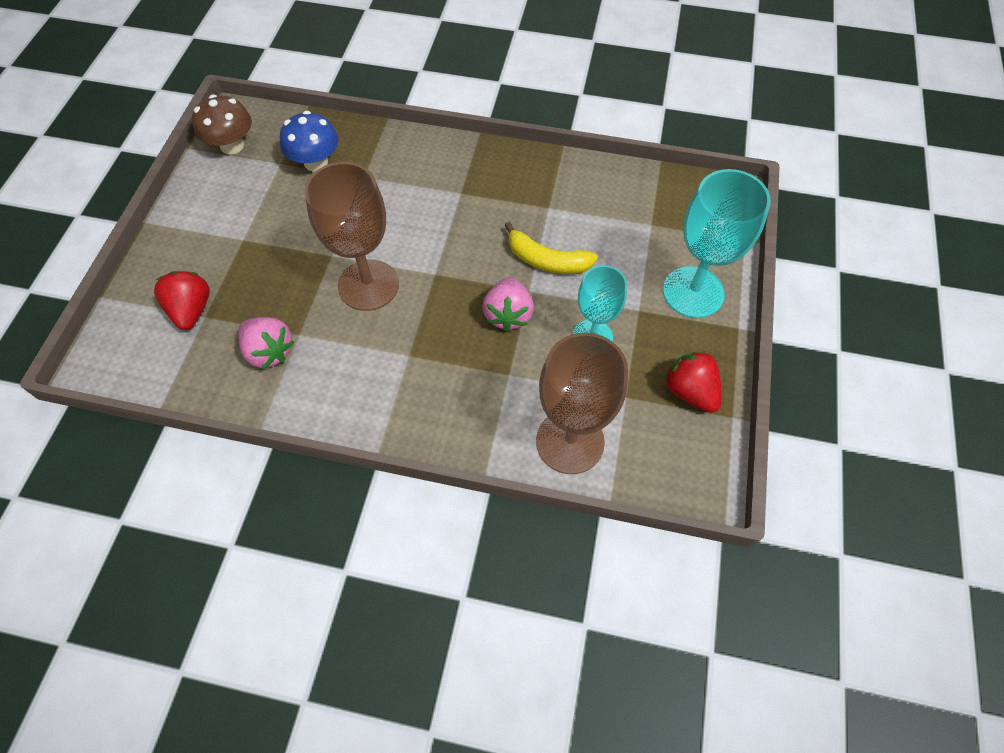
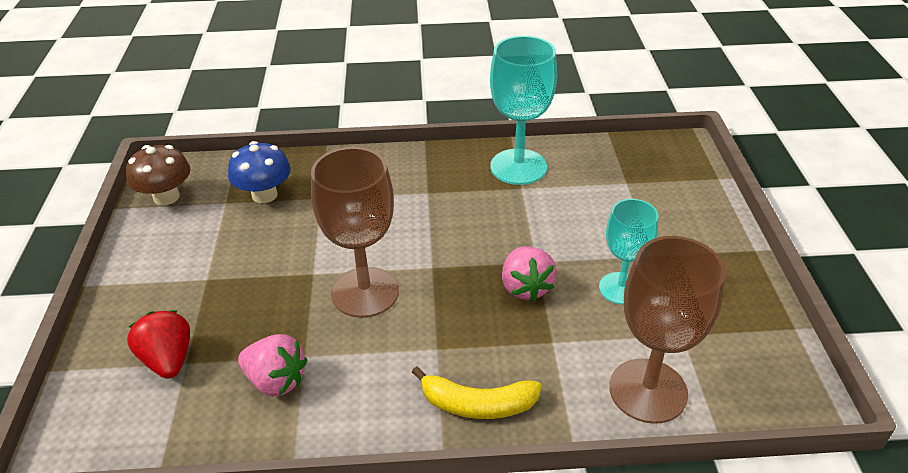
camera: 15 degrees left, 20 degrees down
yellow banana [504,222,598,274] -> yellow banana moved to [412,366,542,419]
turquoise goblet [663,169,771,318] -> turquoise goblet moved to [490,36,557,185]
red strawberry [664,351,722,413] -> none

